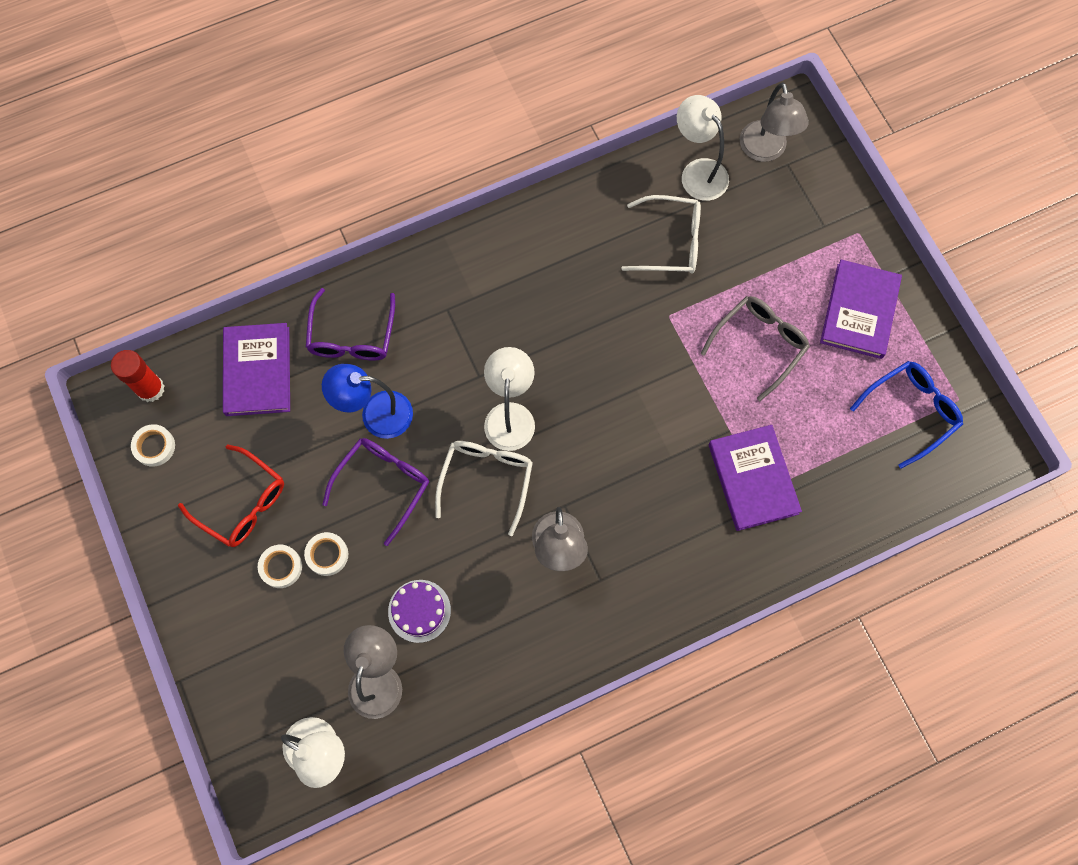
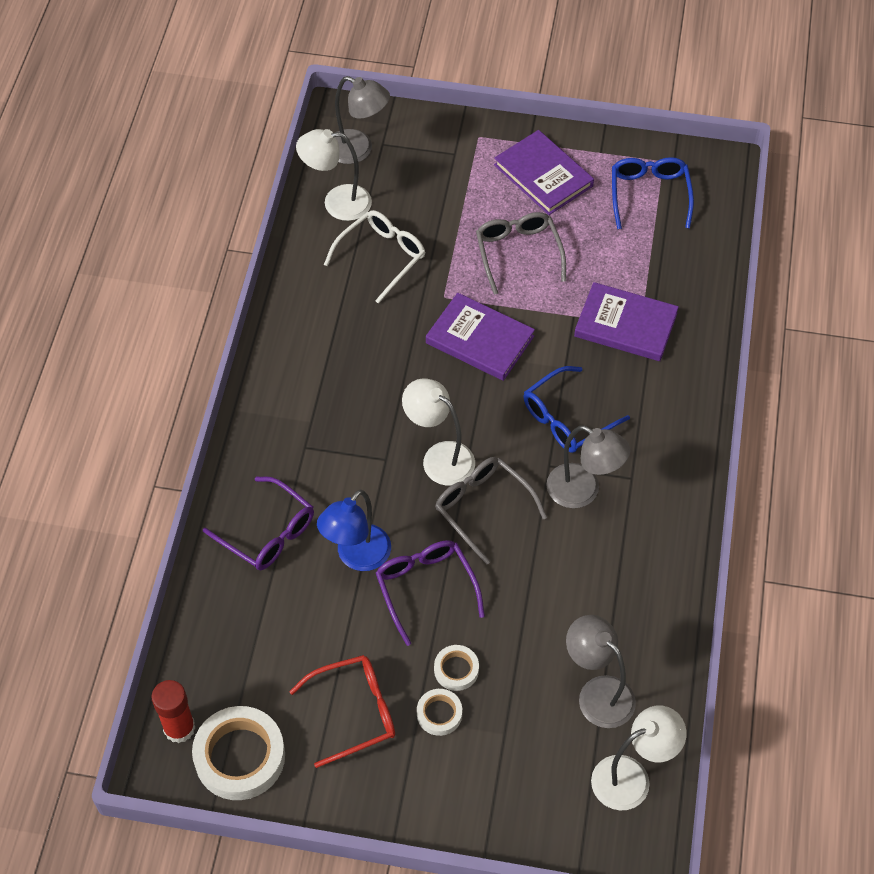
camera: 55 degrees left, 15 degrees down
white tape [131,424,175,467] -> white tape [192,706,285,800], size x1.96
purple book [223,323,290,416] -> purple book moved to [426,293,535,381]
purple cake [388,580,451,643] -> none
white glasses [435,441,533,536] -> grey glasses [435,457,547,564]
none -> blue glasses [524,366,630,453]

